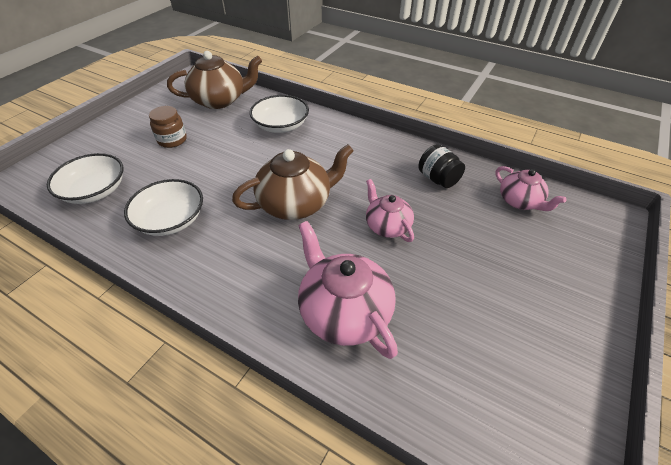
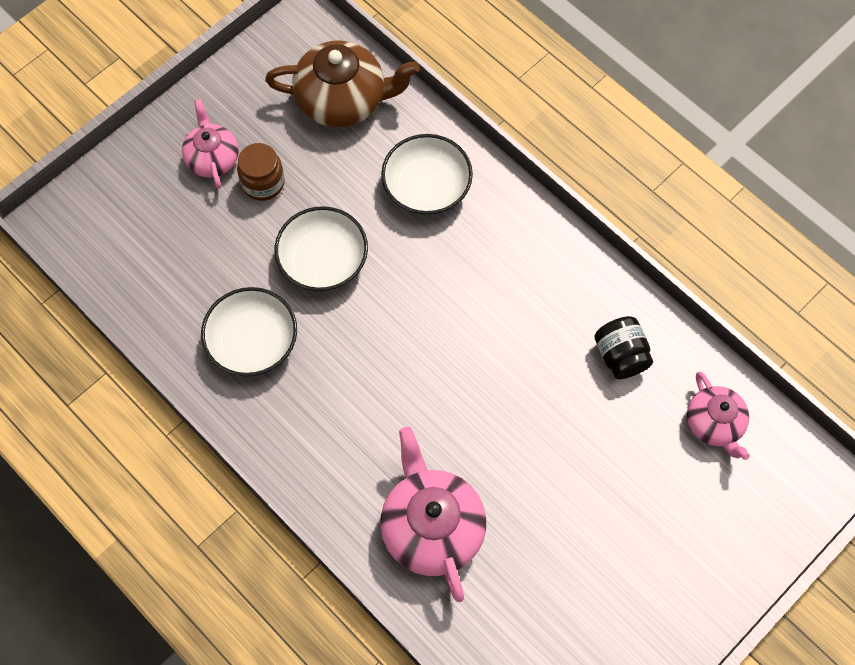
camera: 15 degrees right, 20 degrees up
white bowl [47,153,123,204] -> white bowl moved to [274,206,368,291]
brown teapot [232,144,354,220] -> none
pink teapot [366,179,414,242] -> pink teapot moved to [182,99,239,189]

